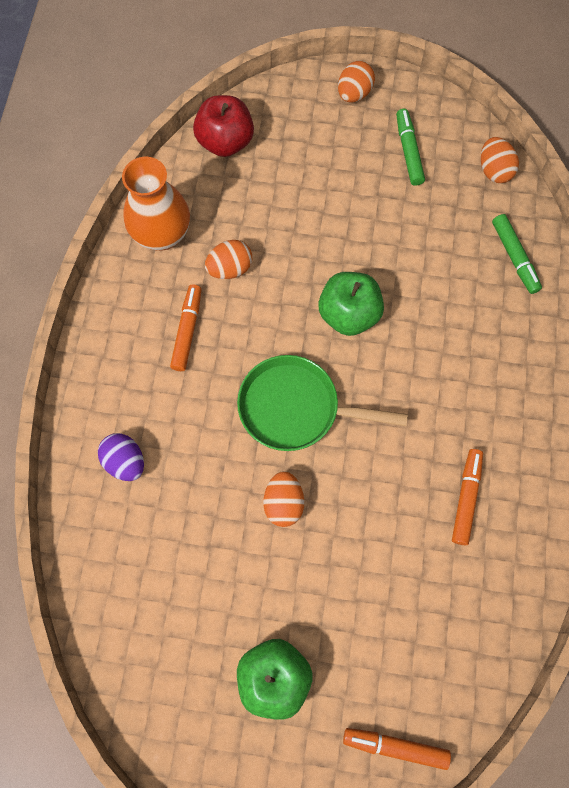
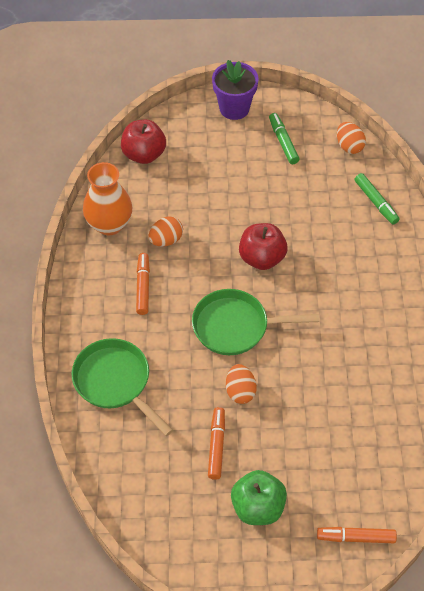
camera: 10 degrees left, 15 degrees down
purple egg [98,433,144,481] -> green pan [72,338,173,436]
green apple [318,272,384,336] -> red apple [239,223,287,270]
orange egg [338,61,375,103] -> purple flower pot [212,60,259,120]
orange marker [452,449,483,545] -> orange marker moved to [208,407,225,479]

